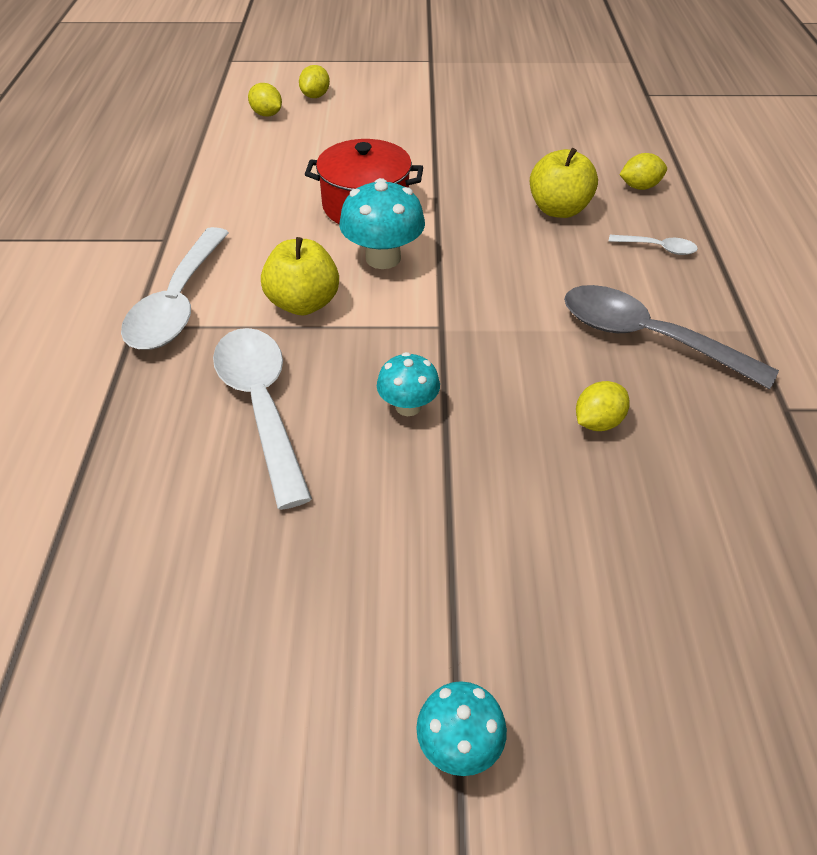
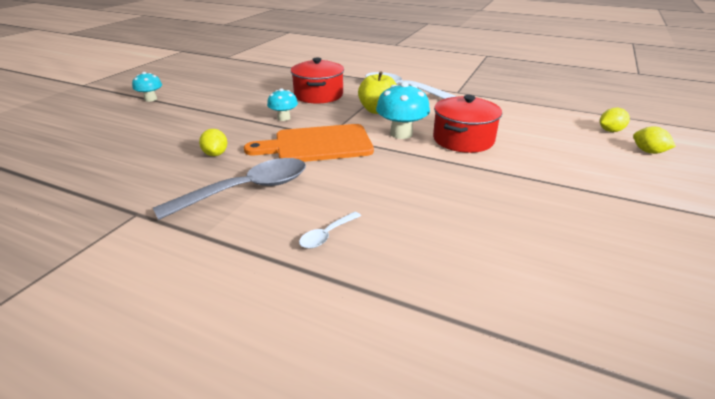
camera: 115 degrees right, 15 degrees down
white spoon [213,328,312,510] -> red pot [291,57,344,104]
yellow apple [530,148,598,218] -> none
yellow lemon [619,153,667,190] -> none
none -> orange cutting board [244,124,374,162]

